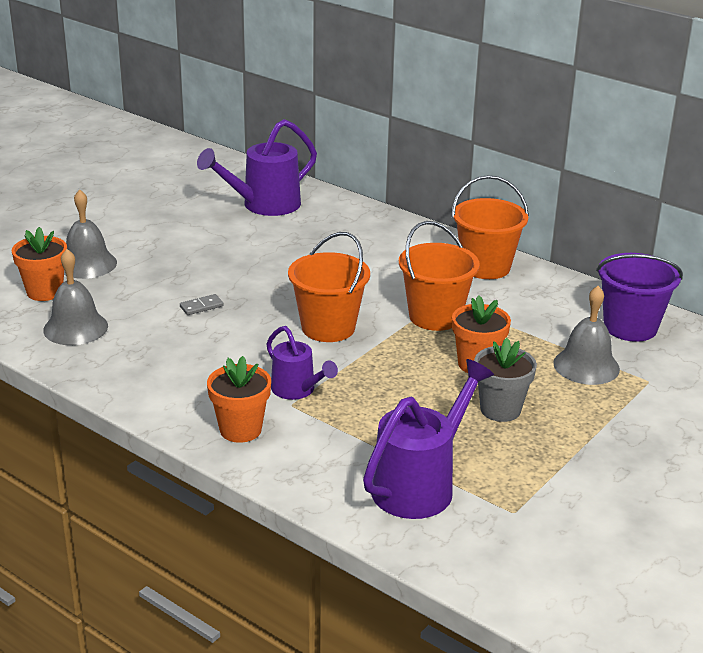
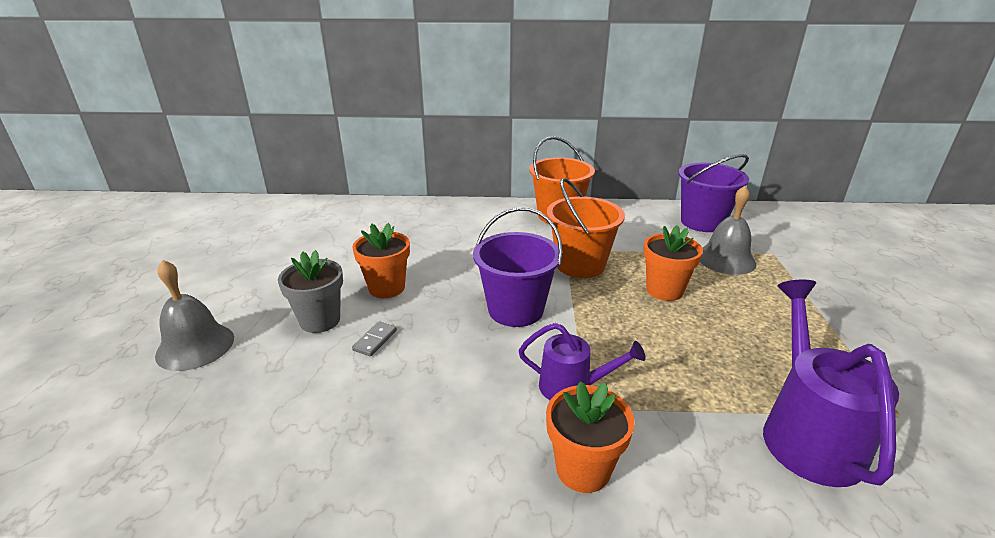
camera: 35 degrees left, 0 degrees up
orange flower pot [12,227,67,301] -> orange flower pot moved to [352,223,410,298]
grey bell [43,249,108,345] -> none
purple watering can [197,119,317,216] -> none
orange bucket [288,232,370,342] -> purple bucket [473,207,563,327]
grey flower pot [474,338,537,422] -> grey flower pot moved to [278,250,343,333]

